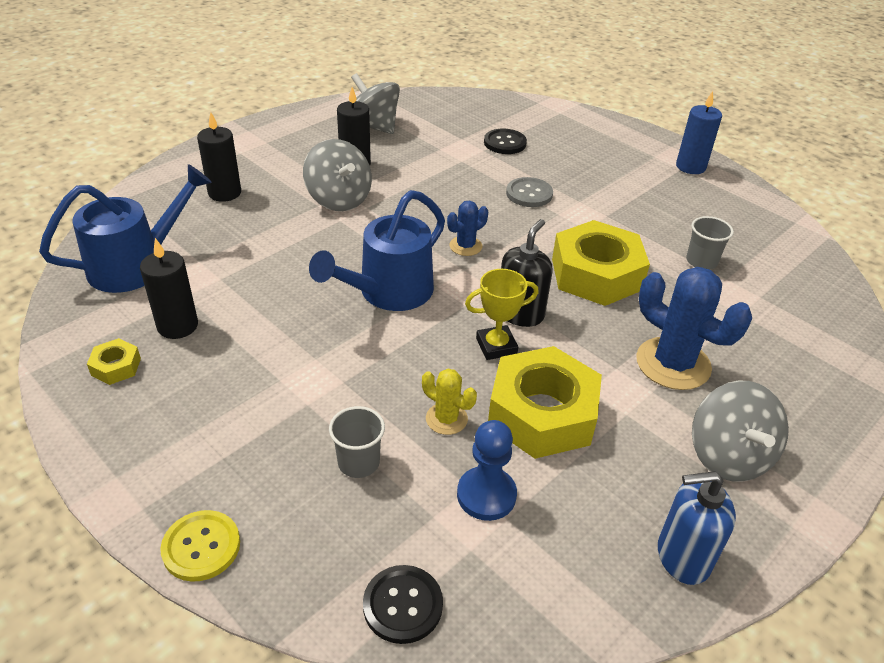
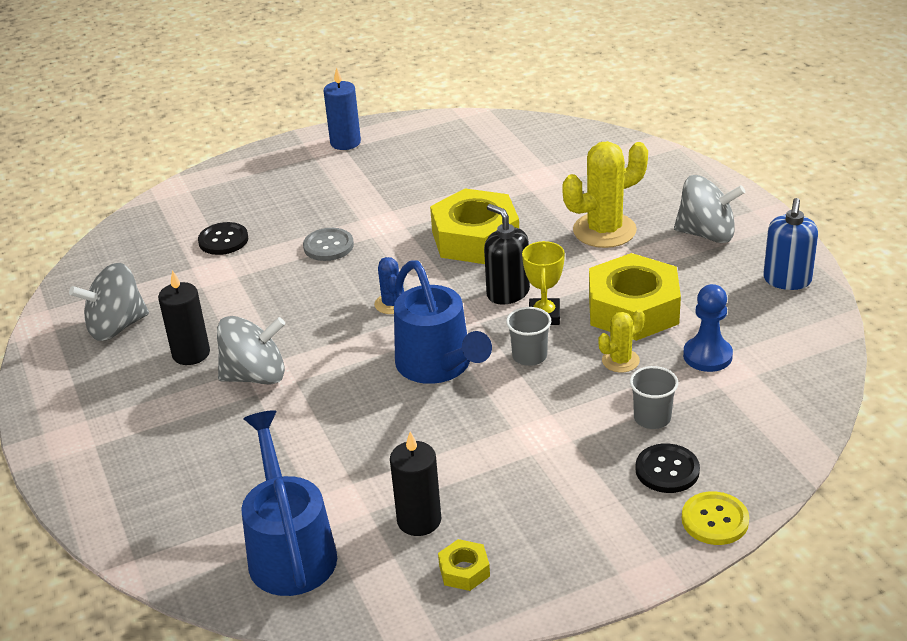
camera: 65 degrees left, 5 degrees down
black candle [197,112,241,202] -> none
black button [363,565,443,644] -> black button moved to [635,443,700,493]
blue cactus [636,267,752,390] -> yellow cactus [562,141,648,248]
grey cup [686,216,734,270] -> grey cup moved to [506,307,551,366]

